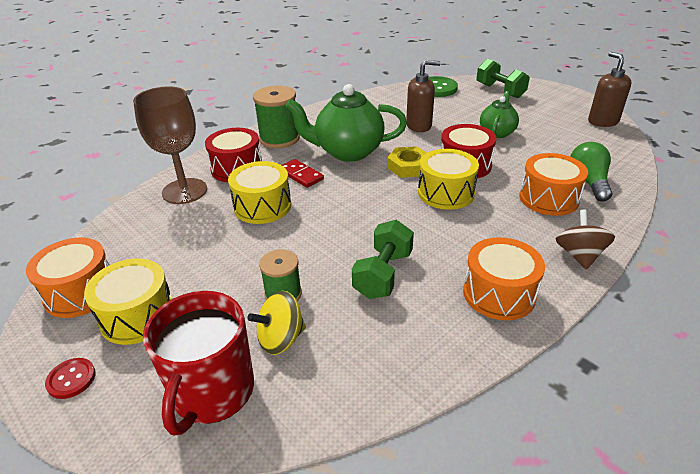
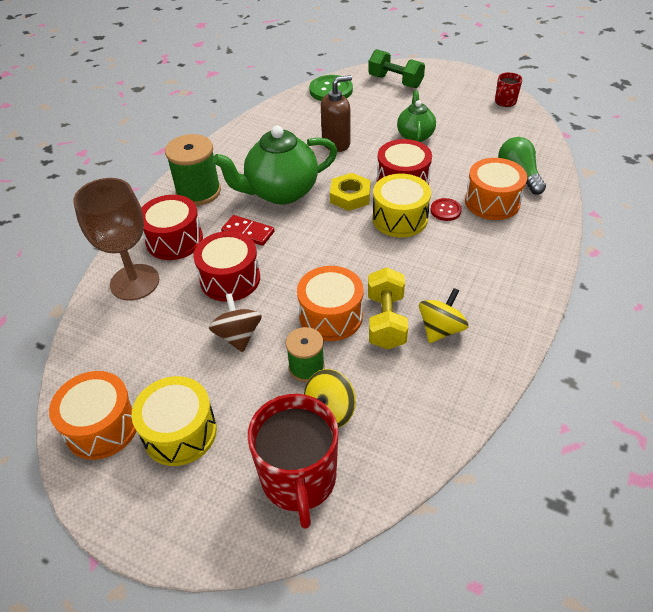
camera: 20 degrees left, 10 degrees up
red button [45,358,96,399] -> red button moved to [430,198,462,221]
yellow drum [228,161,291,224] -> red drum [193,231,260,302]
green dumbbell [352,220,414,299] -> yellow dumbbell [368,267,408,349]
orange drum [463,237,545,320] -> orange drum moved to [297,266,364,341]
brown spinning top [556,210,615,270] -> brown spinning top moved to [209,293,262,352]
brown soap dispenser [588,52,631,127] -> red mug [495,72,523,107]
none -> yellow spinning top [419,288,468,343]

